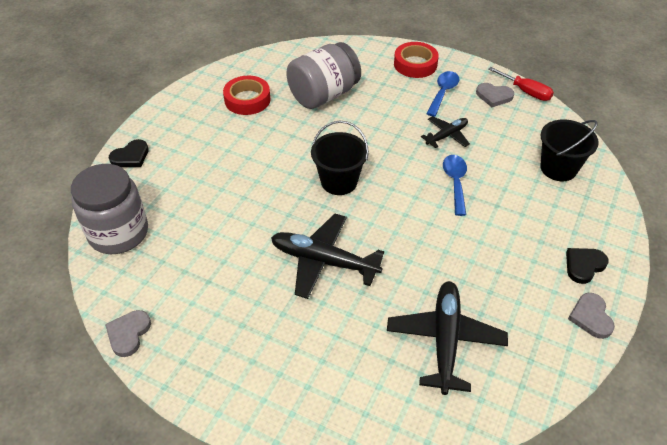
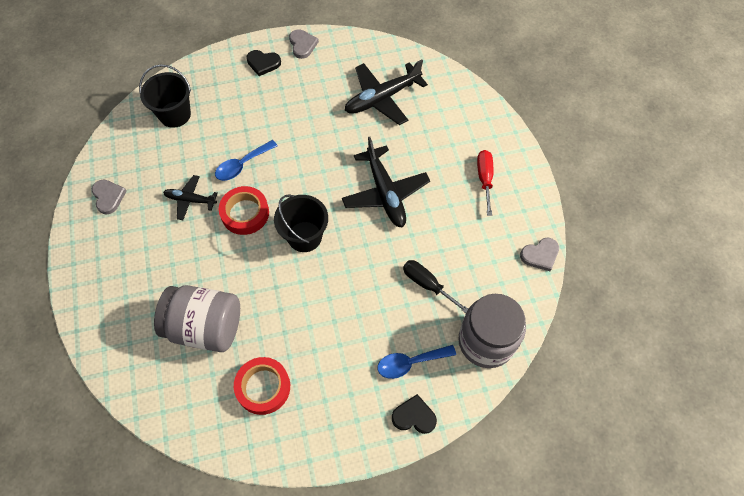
camera: 130 degrees left, 15 degrees up
red tape [394,42,439,78] -> red tape moved to [219,186,269,235]
blue spoon [426,71,459,117] -> blue spoon moved to [377,345,456,379]
red screwdriver [488,67,554,101] -> red screwdriver moved to [477,150,494,216]
grey heart [568,293,615,339] -> grey heart turned 60 degrees counterclockwise [289,29,319,59]
none -> black screwdriver [403,260,468,313]

